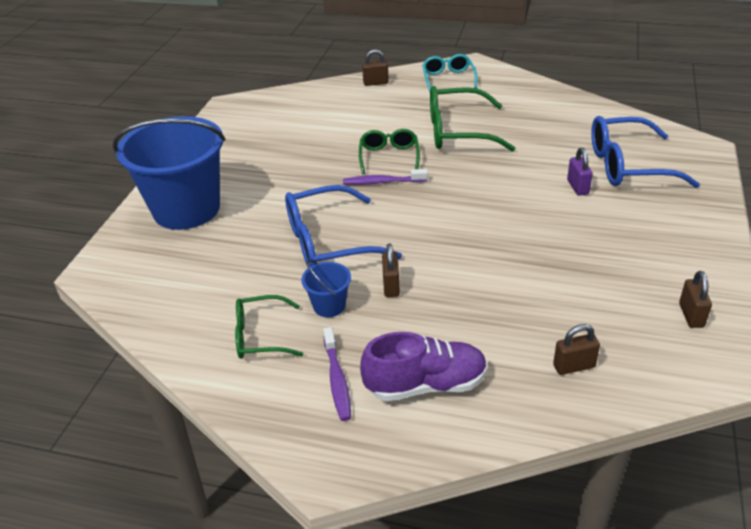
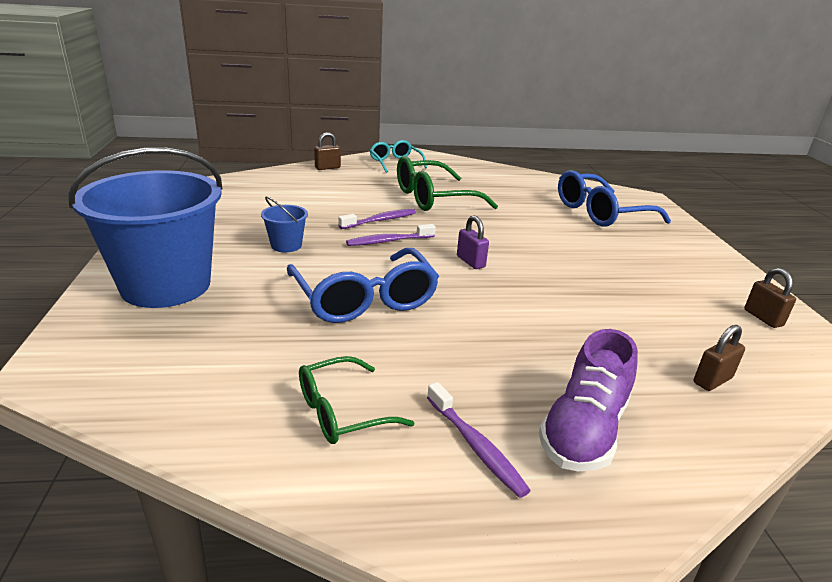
camera: 25 degrees left, 10 degrees down
blue glasses [285,185,402,267] -> blue glasses turned 75 degrees counterclockwise [287,248,439,323]
blue bucket [301,259,351,317] -> blue bucket moved to [261,196,308,252]
green glasses [359,129,420,174] -> purple toothbrush [338,209,416,229]
purple shoe [360,332,487,401] -> purple shoe turned 150 degrees clockwise [539,329,638,471]
brown padlock [382,243,400,297] -> none
purple padlock [567,147,593,196] -> purple padlock moved to [457,215,489,269]

